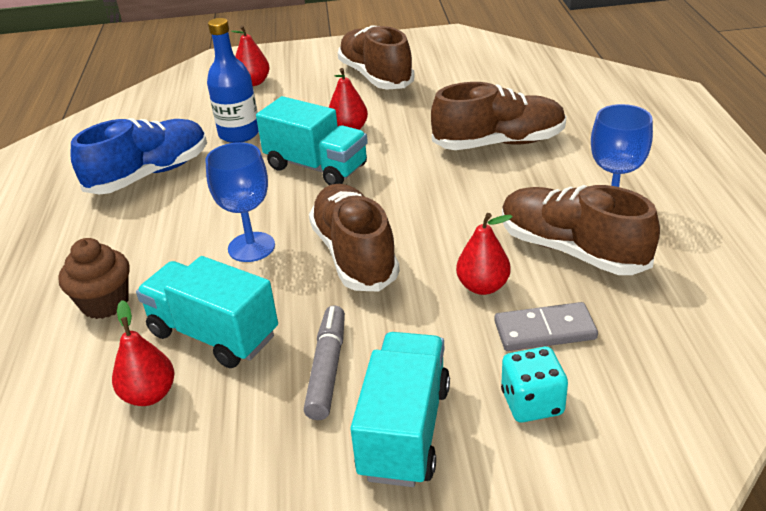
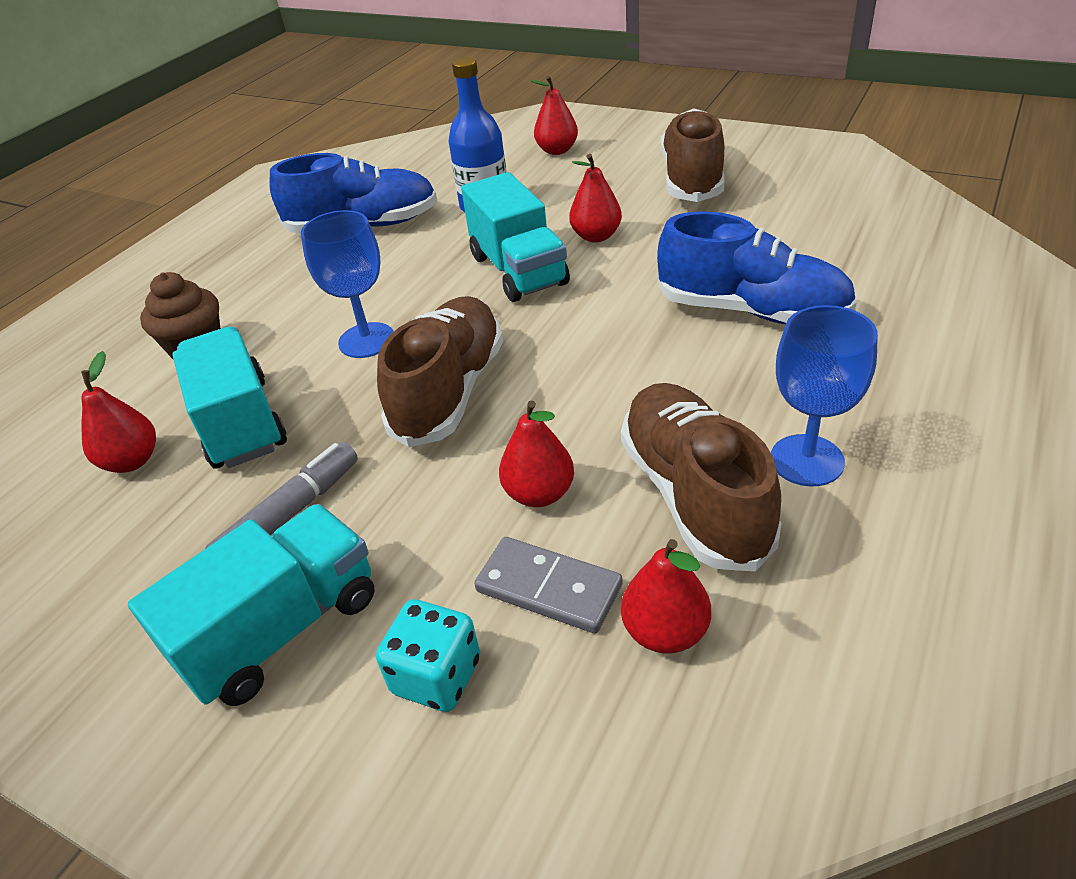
camera: 35 degrees right, 5 degrees up
brown shoe [431,82,566,150] -> blue shoe [657,211,857,324]
none -> red pear [621,539,711,654]

